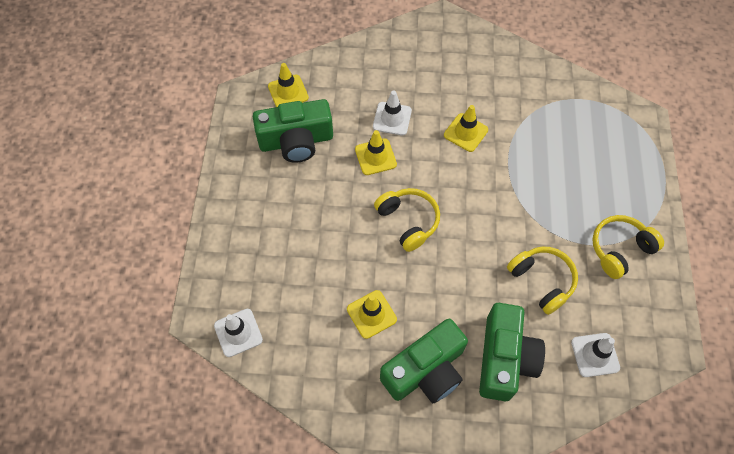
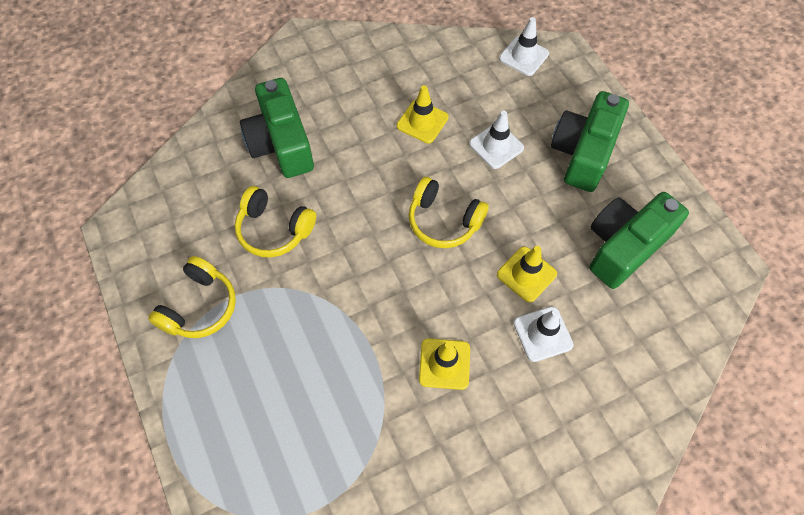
camera: 150 degrees right, 0 degrees up
yellow traffic cone [268,63,309,107] -> none
green camera [380,319,468,403] -> green camera moved to [551,91,629,192]
white traffic cone [571,333,620,377] -> white traffic cone moved to [469,111,524,169]

